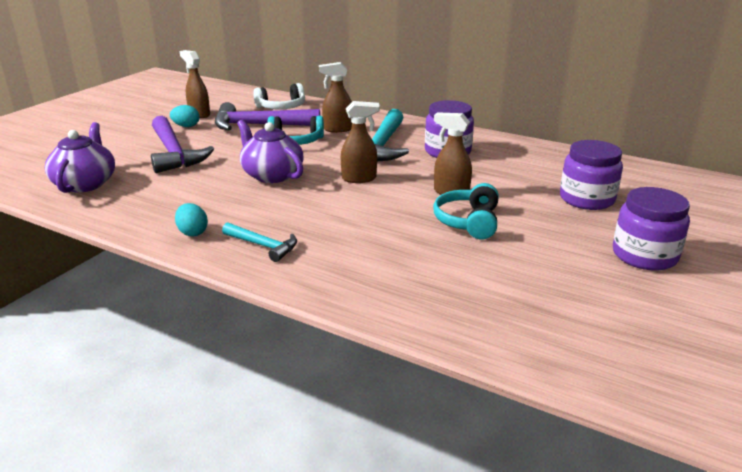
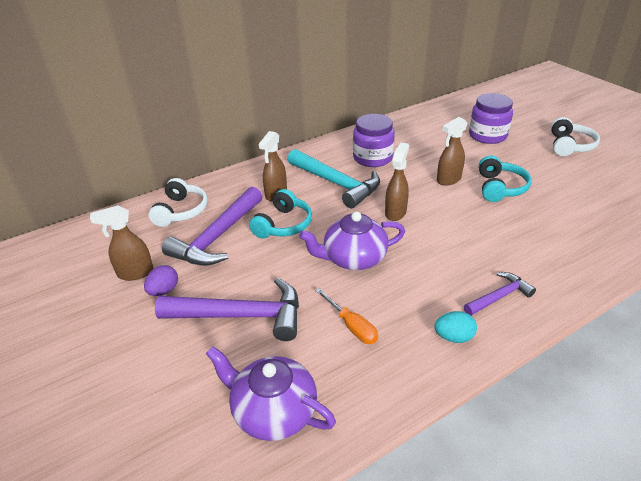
camera: 60 degrees left, 10 degrees up
turquoise egg [170,105,200,127] -> purple egg [144,265,178,296]
turquoise hammer [222,222,297,262] -> purple hammer [464,272,536,316]
turquoise headphones [433,183,499,239] -> turquoise headphones turned 120 degrees counterclockwise [479,156,532,202]
purple jar [613,187,690,270] -> white headphones [551,117,600,156]
none -> orange screwdriver [315,288,378,344]

